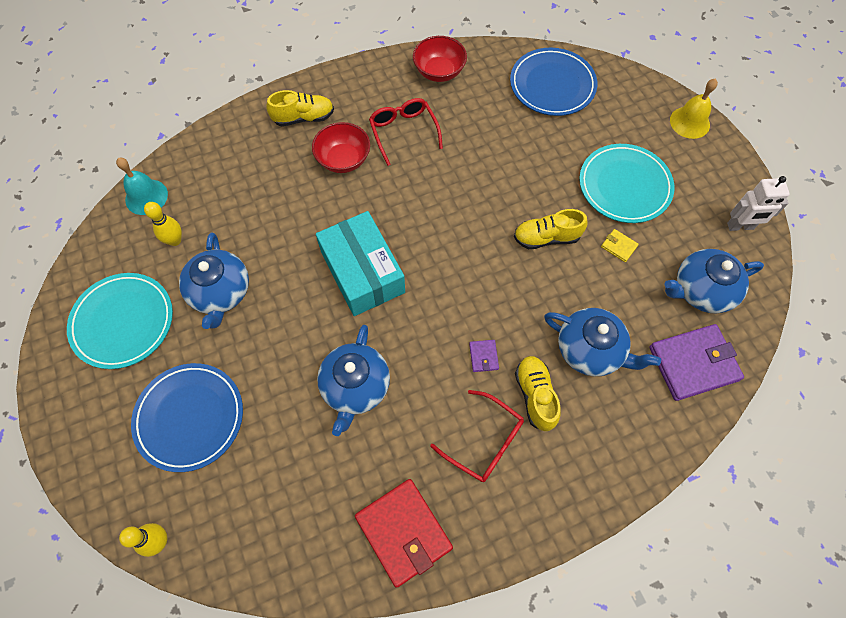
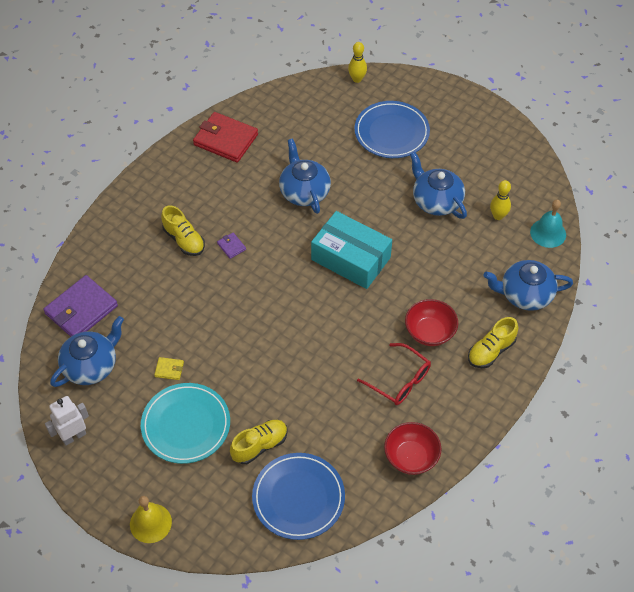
camera: 150 degrees right, 10 degrees down
turquoise plate [67,273,173,369] -> none
red glasses [430,390,524,482] -> none
yellow shoe [514,209,587,249] -> yellow shoe moved to [230,420,288,464]
blue teapot [544,308,661,376] -> blue teapot moved to [483,260,573,311]

